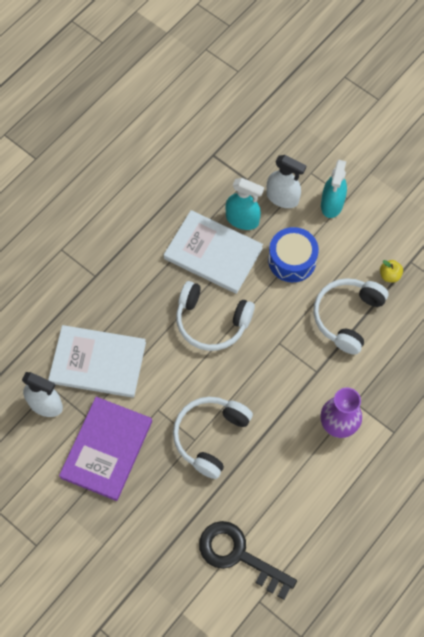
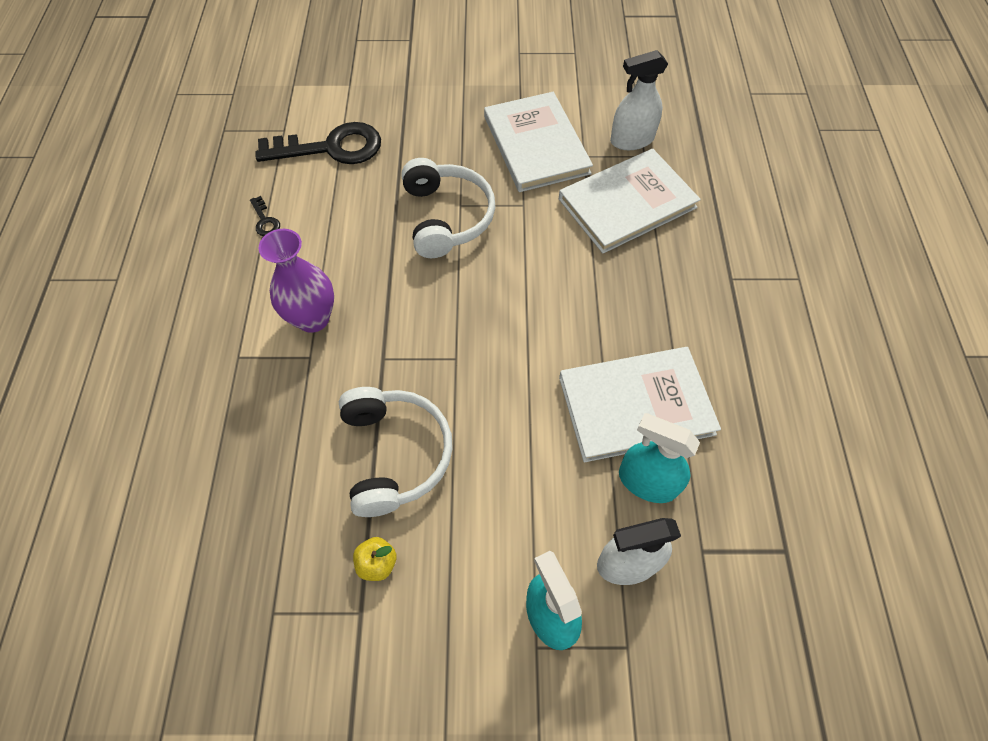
camera: 140 degrees right, 5 degrees down
purple book [59,397,152,501] -> white book [484,92,593,192]
white headphones [176,281,255,351] -> none
turquoise spray bottle [225,178,264,230] -> turquoise spray bottle turned 45 degrees clockwise [619,413,700,503]
blue drum [268,227,319,282] -> none
none -> black key [250,196,280,236]

